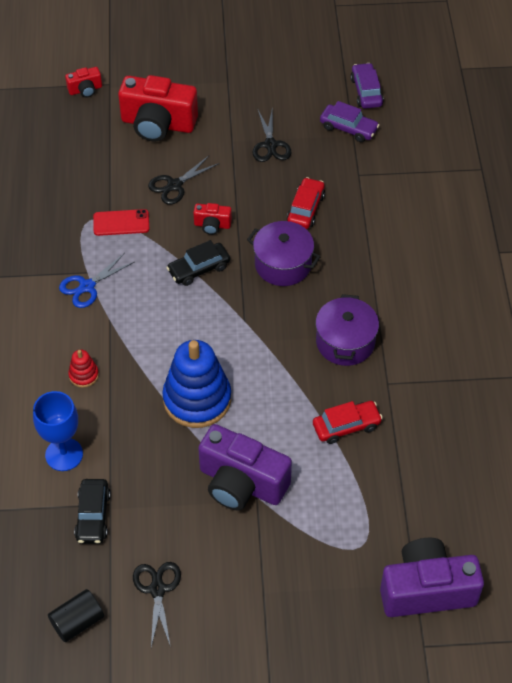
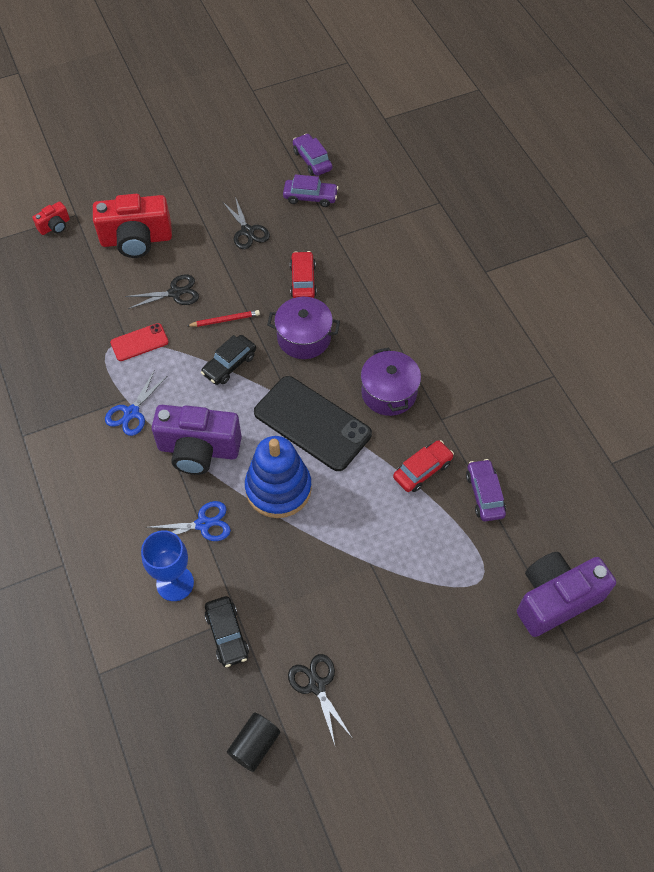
camera: 20 degrees left, 5 degrees up
red stacking toy [68,350,99,388] -> none
black scissors [148,156,219,204] -> black scissors turned 135 degrees counterclockwise [125,274,199,309]
red camera [193,203,232,235] -> red pencil [187,310,260,327]
purple camera [198,424,292,511] -> purple camera moved to [152,405,242,475]
none -> blue scissors [146,501,231,541]
none -> black phone [254,376,372,471]
none -> purple car [466,459,506,522]

